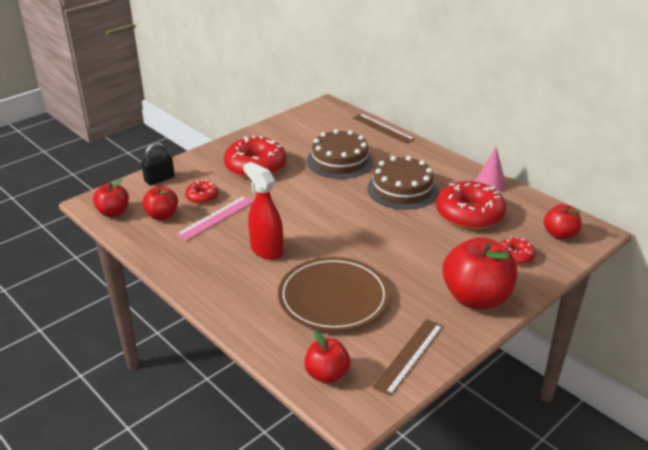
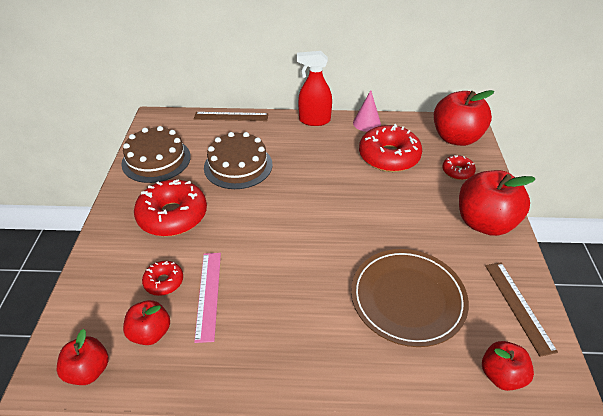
camera: 45 degrees left, 10 degrees up
black padlock [141,142,175,185] -> none
red spray bottle [243,162,283,260] -> red spray bottle moved to [297,51,332,126]
brown cake [367,156,438,209] -> brown cake moved to [122,126,191,183]
red apple [544,204,582,240] -> red apple [434,90,494,146], size x1.79

